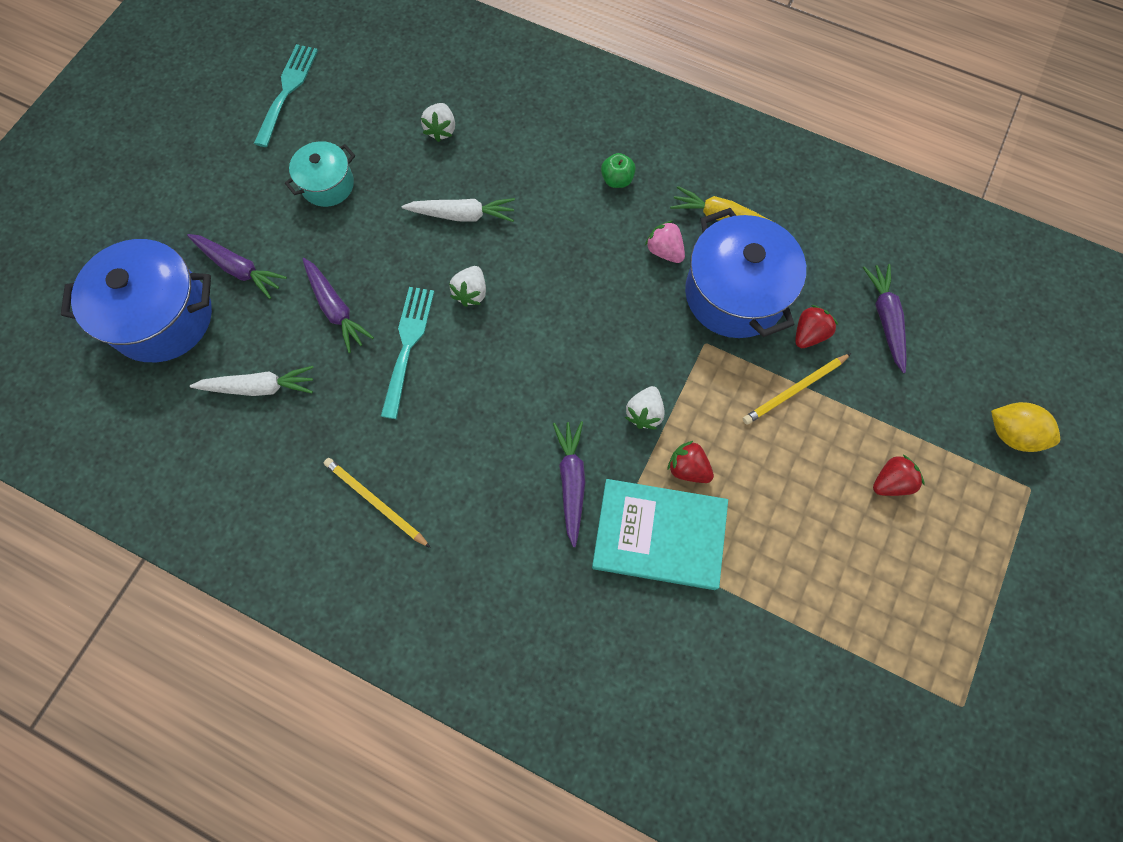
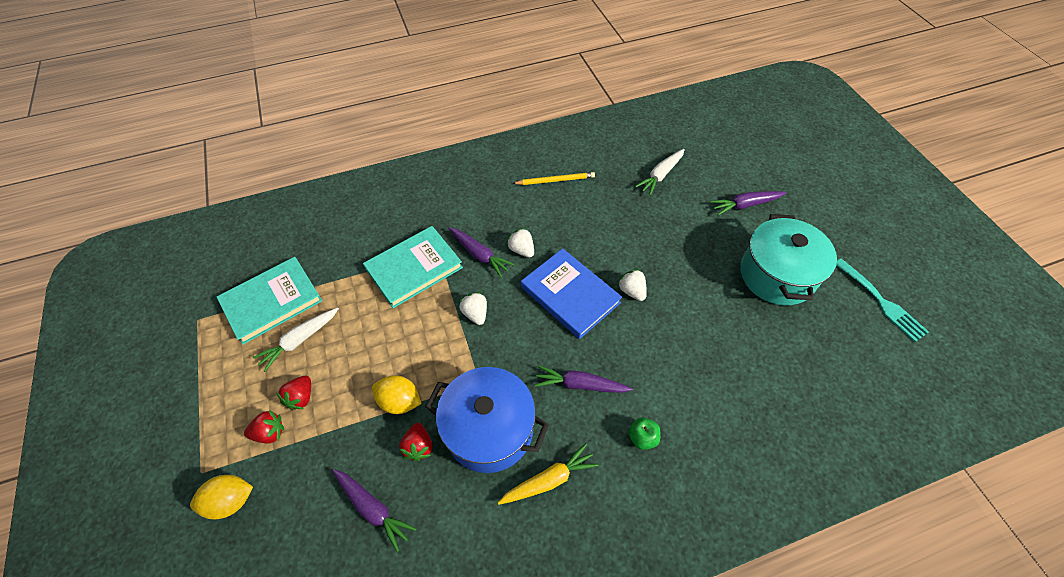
camera: 135 degrees right, 15 degrees down
blue pot [61,239,212,362] -> none
turquoise pot [285,141,355,207] -> turquoise pot [740,214,837,305], size x1.80
purple carrot [303,258,374,353] -> purple carrot moved to [535,365,633,393]
turquoise fork [381,287,434,419] -> none
white carrot [402,198,515,222] -> white carrot moved to [253,307,339,372]
white strawberry [421,103,455,142] -> white strawberry moved to [507,228,534,257]
pink strawberry [645,221,685,263] -> none
red strawberry [667,441,714,483] -> red strawberry moved to [244,410,284,444]
yellow pencil [743,353,851,425] -> yellow lemon [372,375,422,414]
none -> turquoise book [217,257,322,345]
none -> blue book [521,248,622,339]

